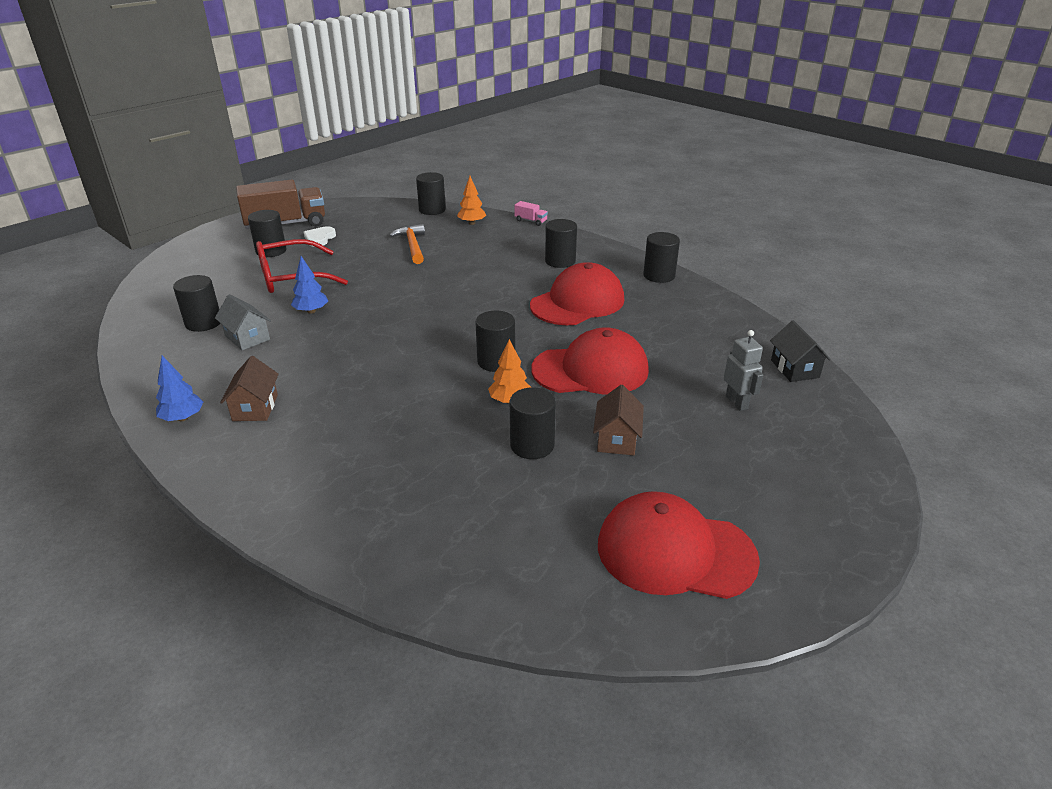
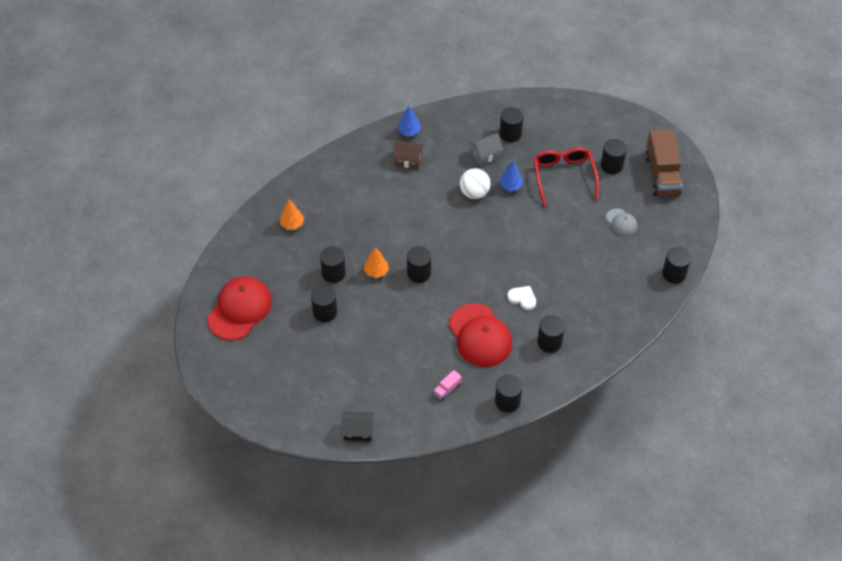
camera: 105 degrees right, 20 degrees up
white heart [304,226,336,247] -> white heart moved to [507,286,536,310]
orange hammer [390,224,425,264] -> none
orange tree [457,176,486,225] -> orange tree moved to [280,200,304,230]
pink truck [514,201,548,226] -> pink truck moved to [434,370,462,401]
red cap [531,327,649,394] -> none
brown house [593,385,644,455] -> black cylinder [311,285,337,322]
grey robot [724,330,763,411] -> none
none -> white ball [460,168,490,199]
none -> grey cap [605,208,637,236]

